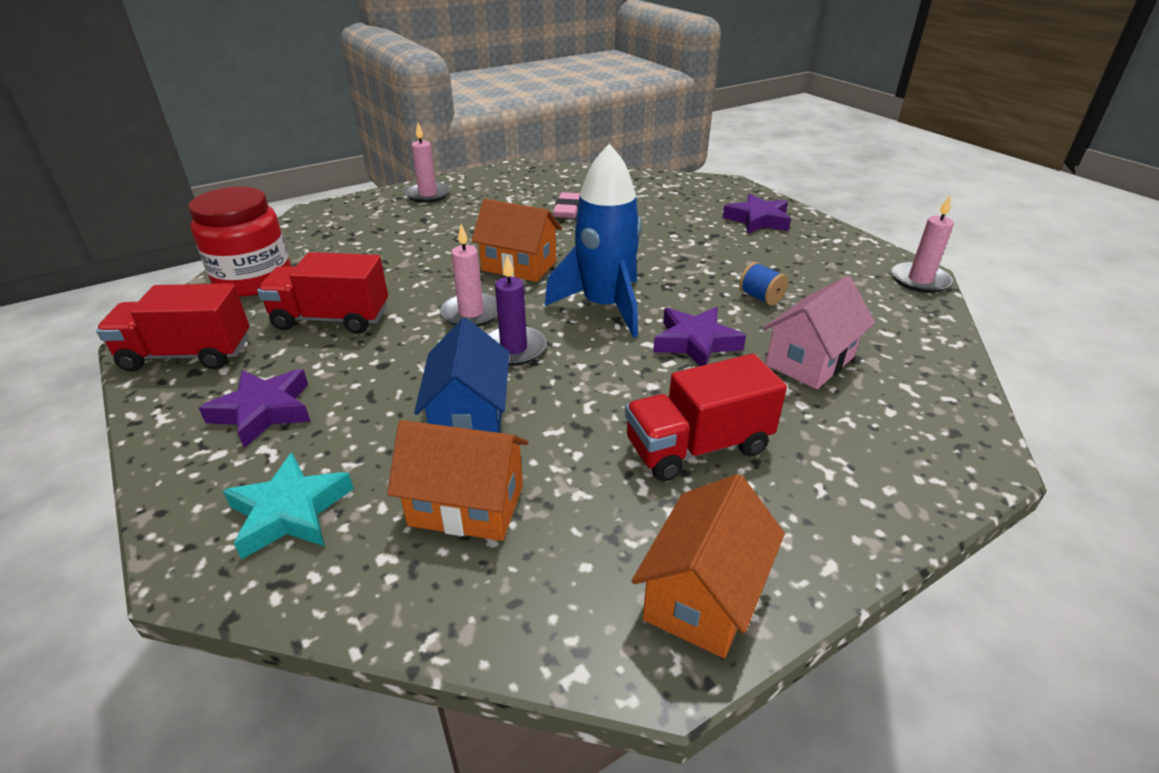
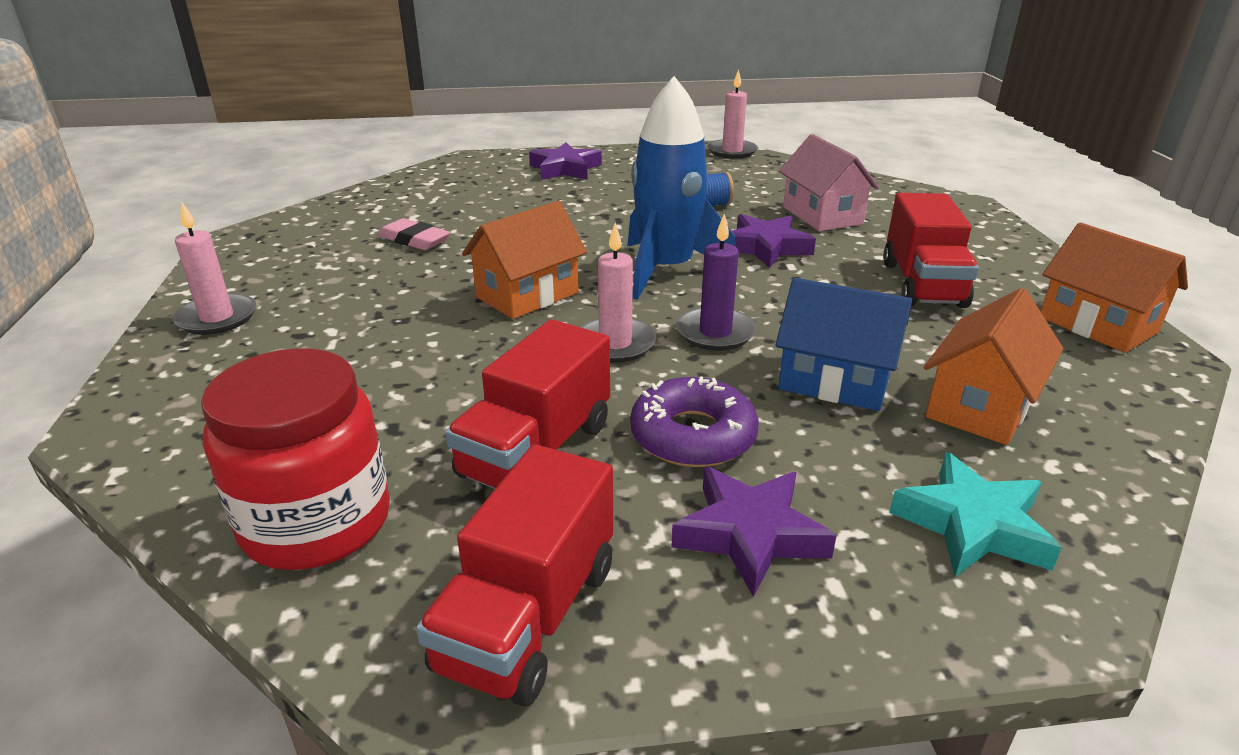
camera: 65 degrees left, 5 degrees down
none -> purple donut [630,377,759,467]

